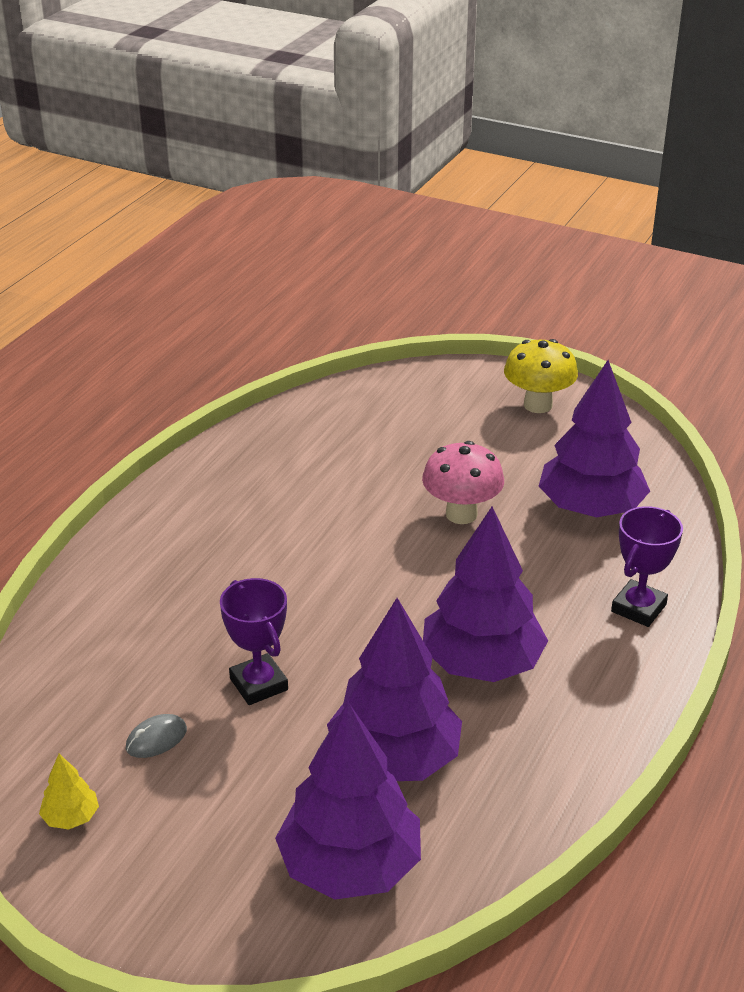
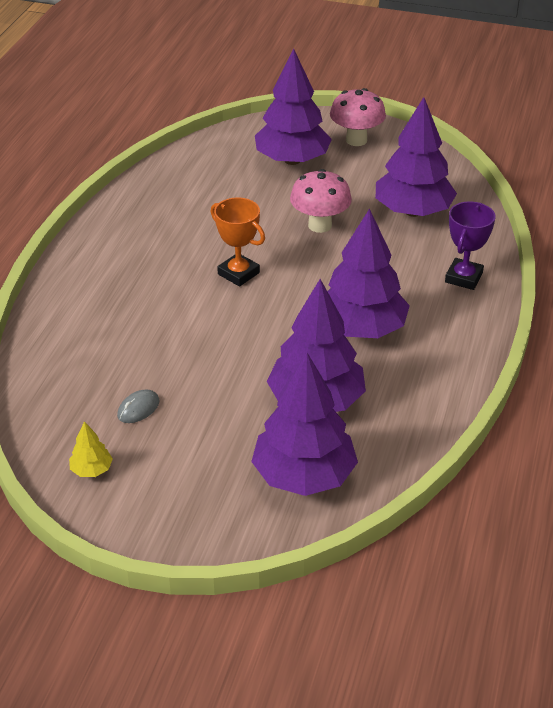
camera: 10 degrees left, 5 degrees up
purple trophy [220,578,288,705] -> none
yellow mushroom [504,339,578,413] -> pink mushroom [330,88,386,146]
none -> orange trophy [211,198,265,287]
none -> purple tree [255,48,332,165]

